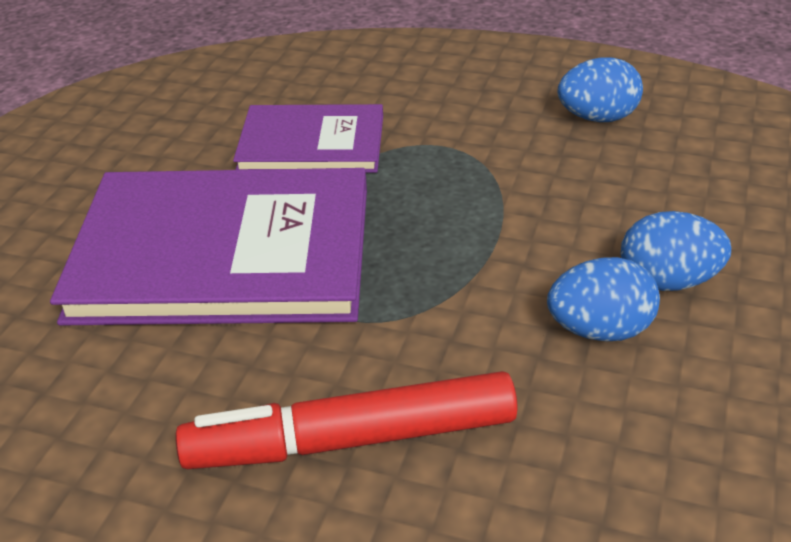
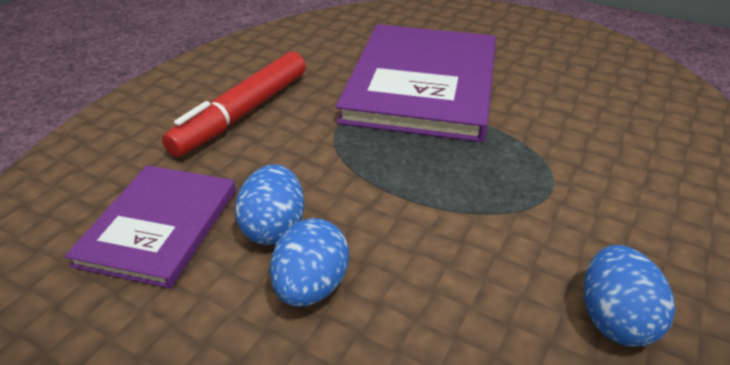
camera: 100 degrees right, 0 degrees up
red marker [175,371,518,469] -> red marker turned 150 degrees counterclockwise [162,52,306,157]
purple book [233,104,383,173] -> purple book moved to [65,165,236,289]

